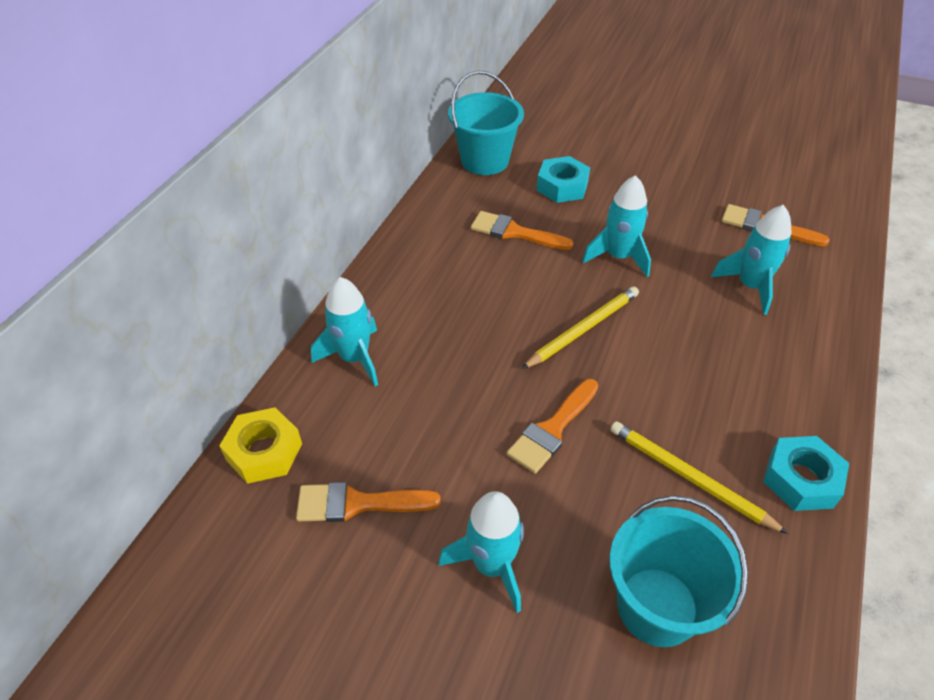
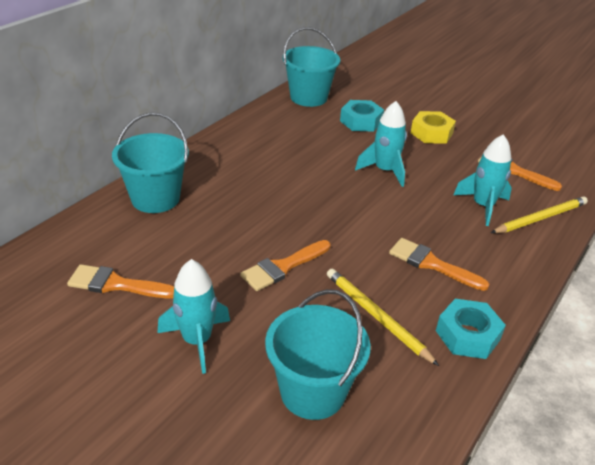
camera: 10 degrees right, 10 degrees down
yellow nut [219,407,302,484] -> yellow nut moved to [411,111,456,144]
turquoise rocket [311,277,378,386] -> turquoise bucket [112,112,189,213]
orange brush [471,211,574,250] -> orange brush moved to [389,238,490,291]
yellow pencil [522,286,639,369] -> yellow pencil moved to [491,196,588,233]

